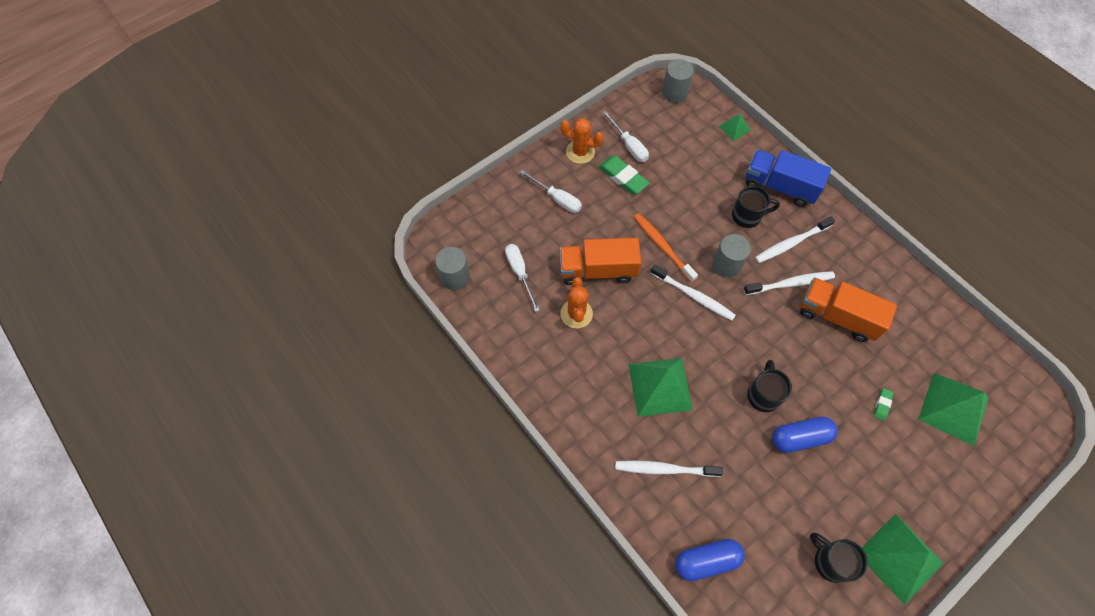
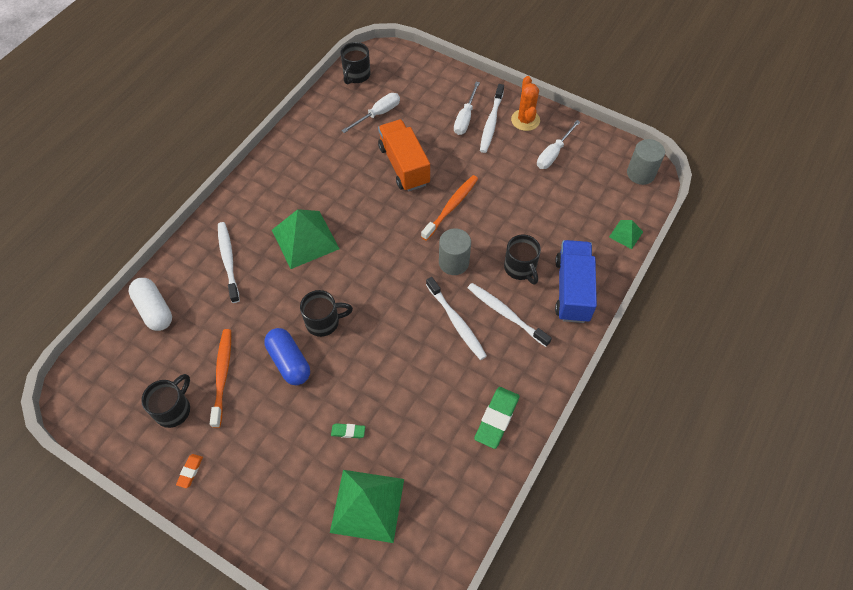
camera: 70 degrees right, 5 degrees down
grey cylinder [435,247,470,290] -> black mug [340,42,371,84]
orange cactus [560,277,593,328] -> none
green eraser [598,156,649,194] -> green eraser moved to [474,387,520,449]
white toothbrush [650,264,736,320] -> white toothbrush moved to [480,84,504,153]
blue capsule [675,539,745,581] -> white capsule [128,278,172,331]
orange truck [800,277,897,342] -> none
green pyramid [862,514,944,605] -> orange eraser [176,454,203,488]
none -> orange toothbrush [210,329,231,428]

